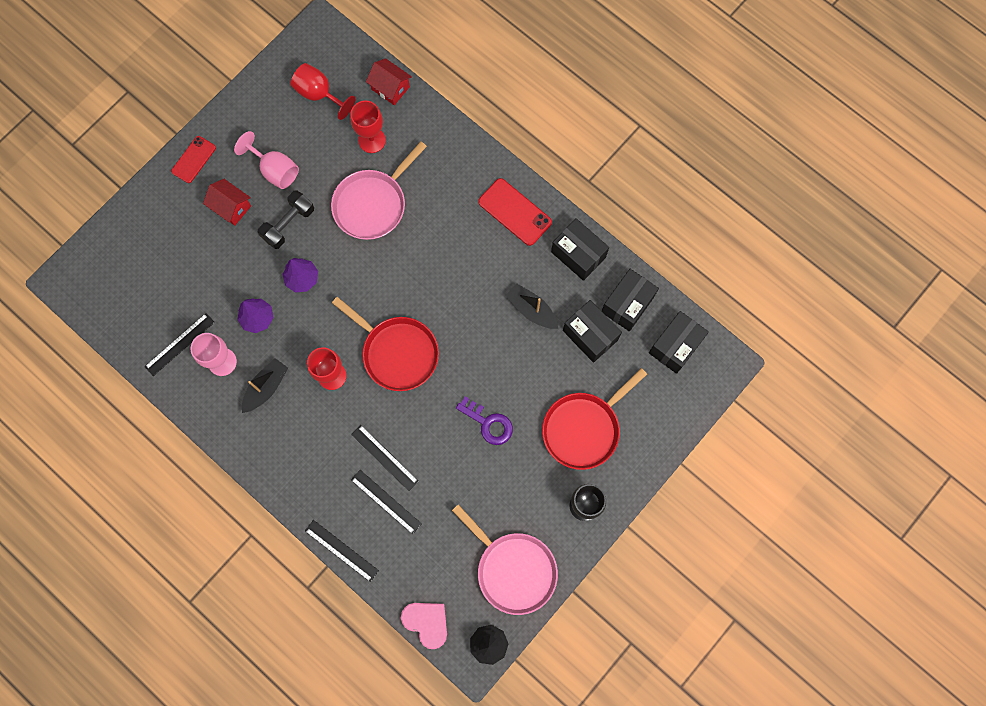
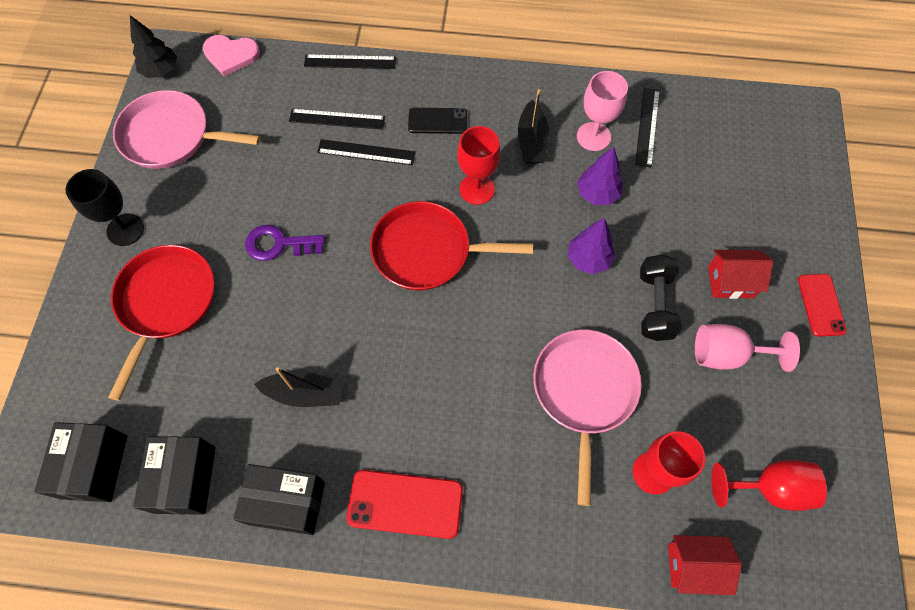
camera: 145 degrees right, 10 degrees down
black box [563,300,622,363] -> none
none -> black phone [408,108,467,134]

